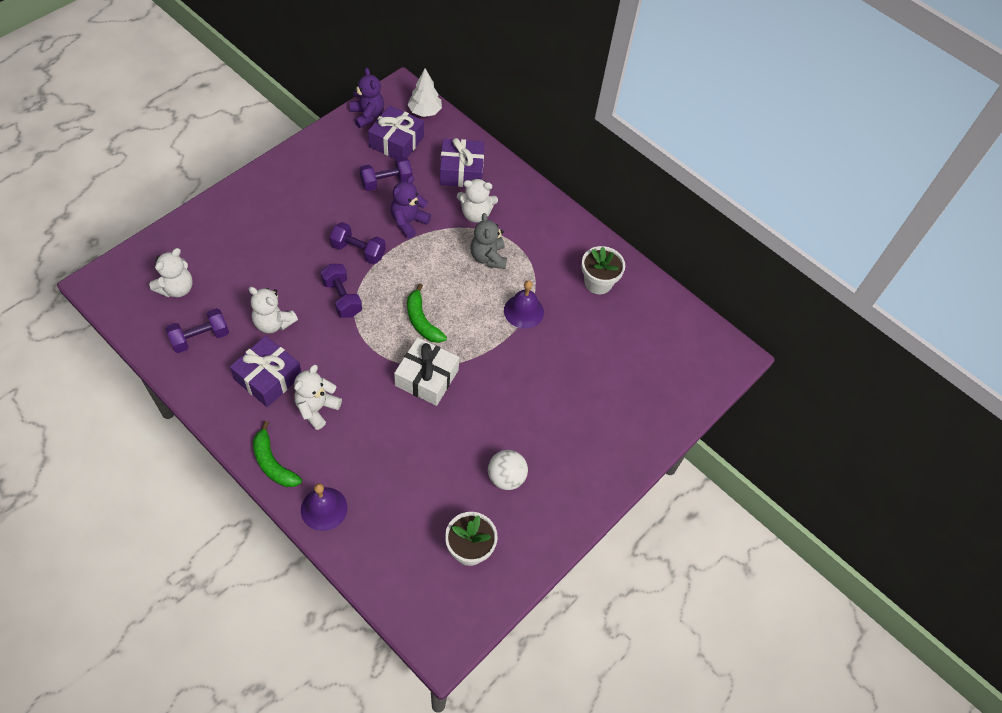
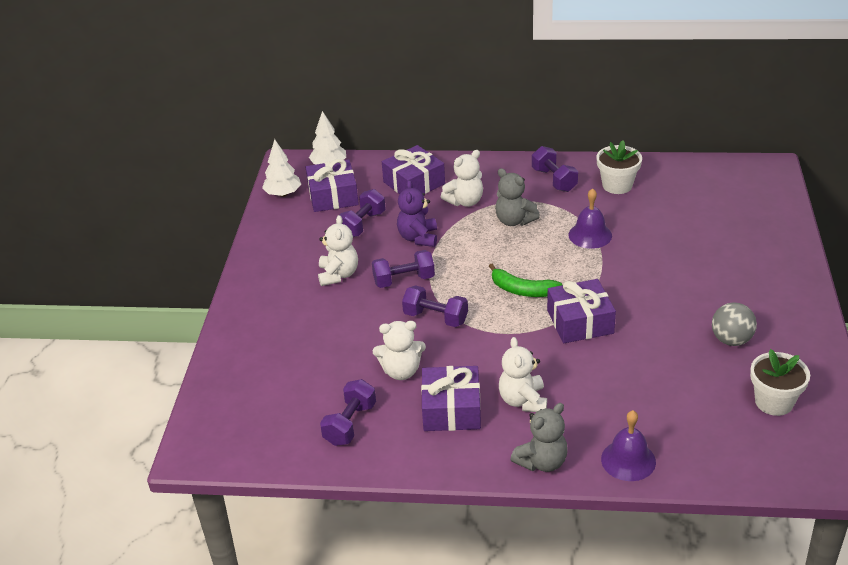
camera: 30 degrees left, 20 degrees down
white teddy bear [149,248,193,298] -> white teddy bear moved to [318,215,358,286]
green banana [253,421,302,487] -> grey teddy bear [510,403,568,472]
purple teddy bear [350,68,384,128] -> white tree [262,139,301,197]
white gift [394,337,459,406] -> purple gift [547,279,616,343]
white ball [488,450,528,490] -> grey ball [712,302,757,346]
none -> purple dumbbell [532,146,578,192]

